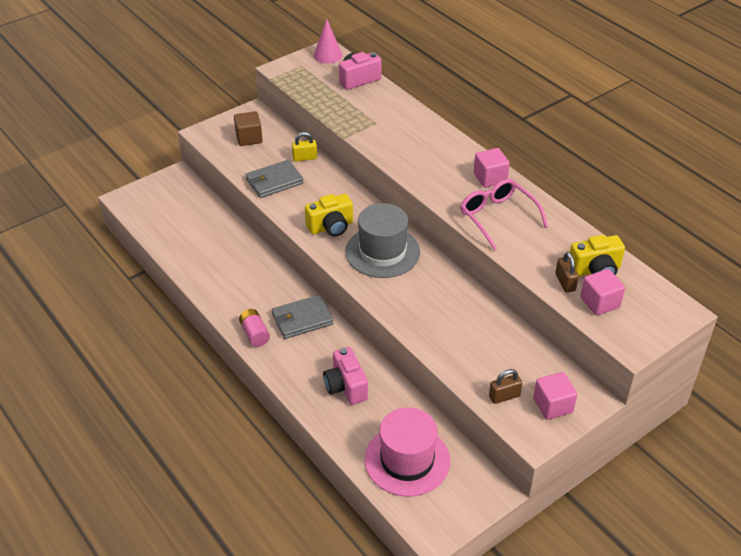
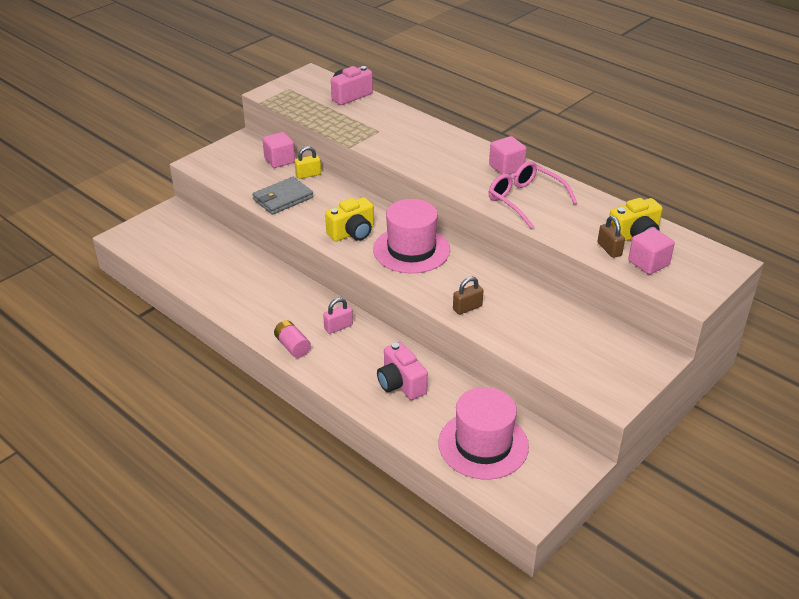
camera: 10 degrees left, 5 degrees down
brown cube [234,111,263,146] -> none
grey wallet [272,295,333,339] -> pink padlock [323,298,353,334]
pink cone [314,19,342,64] -> none
grey hat [345,203,420,278] -> pink hat [373,199,450,273]
brown padlock [489,369,522,404] -> brown padlock moved to [453,277,483,315]
pink cube [533,372,577,420] -> pink cube moved to [262,132,295,168]

